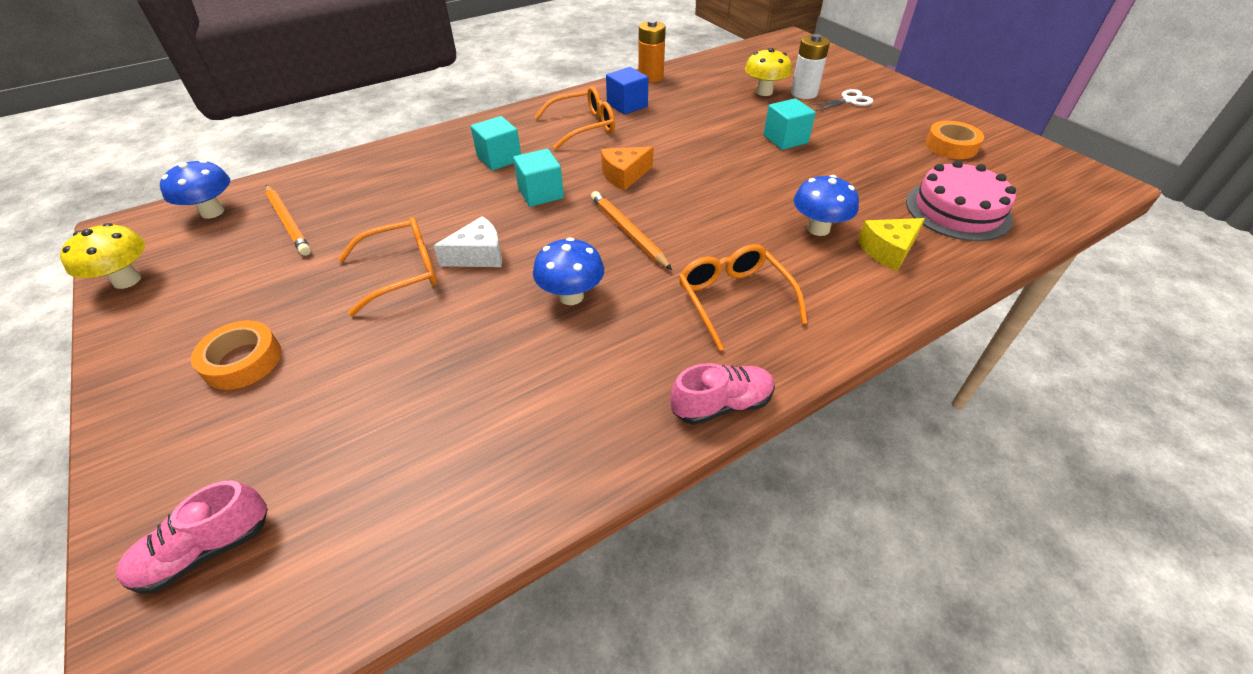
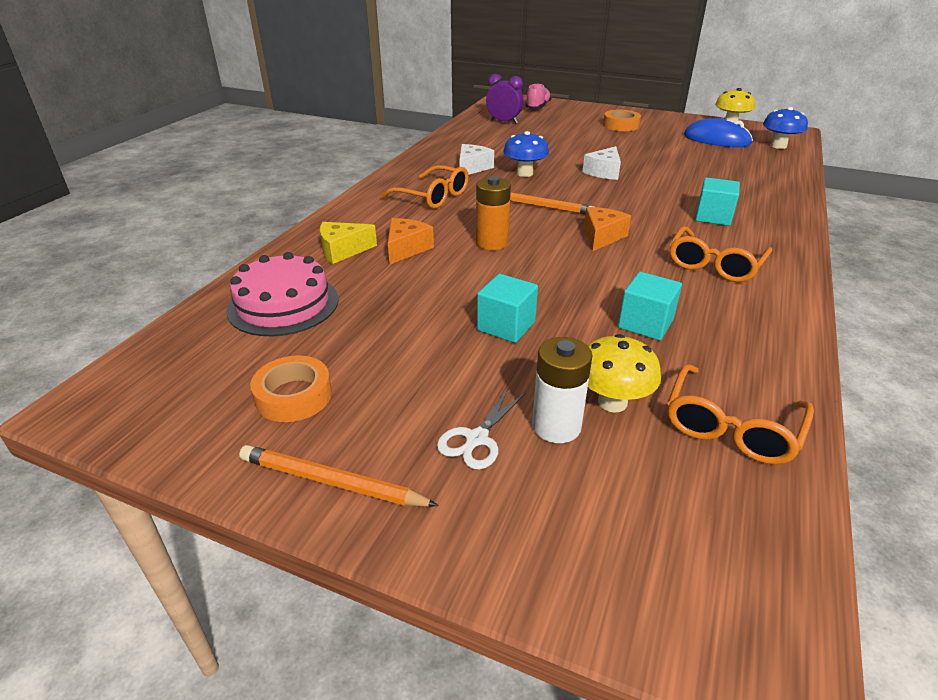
camera: 145 degrees right, 10 degrees down
orange pencil [265,185,311,256] -> orange pencil moved to [239,445,439,507]
orange glasses [338,217,437,316] -> orange glasses moved to [667,364,814,464]
turquoise cube [513,149,564,207] -> turquoise cube moved to [618,272,682,340]
blue cube [606,67,648,115] -> none
orange battery [638,20,666,83] -> orange battery moved to [476,176,511,250]
pink shoe [670,363,775,425] -> none
blue mushroom [794,175,859,236] -> orange cheese [388,218,434,264]
yellow cheese [857,218,925,271] -> yellow cheese turned 135 degrees counterclockwise [320,222,377,264]
none -> white cheese [459,144,494,175]
none -> purple clock [486,74,524,124]
none -> blue mouse [684,118,753,147]

